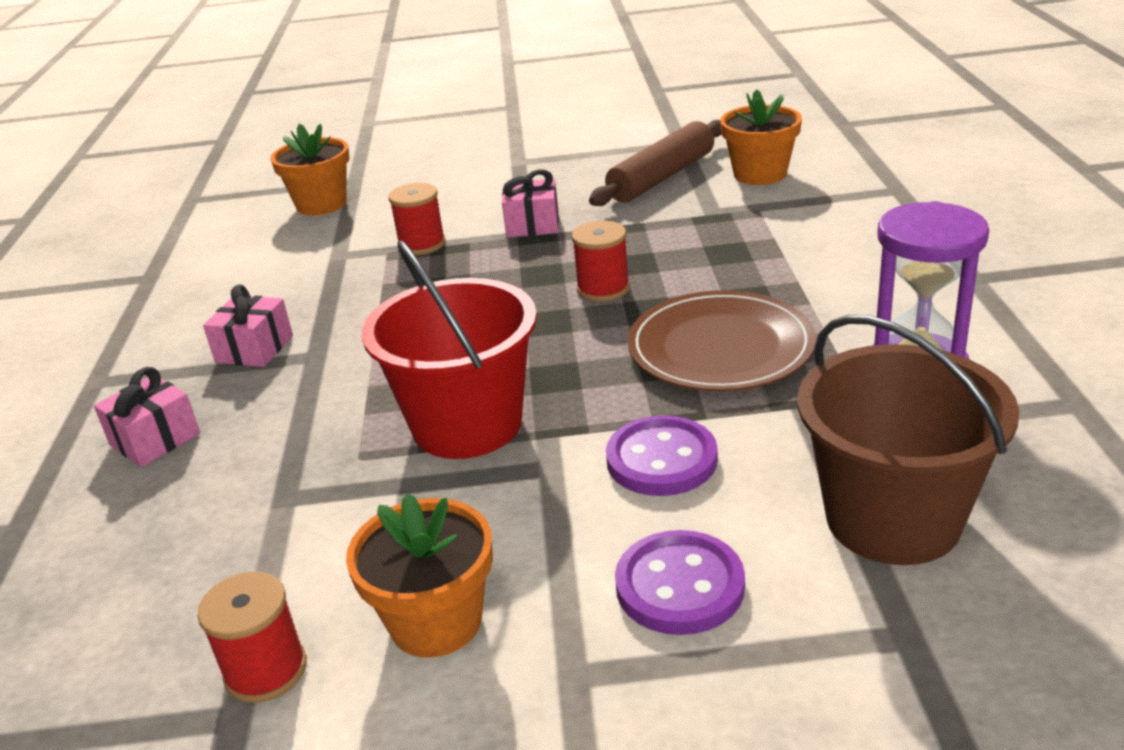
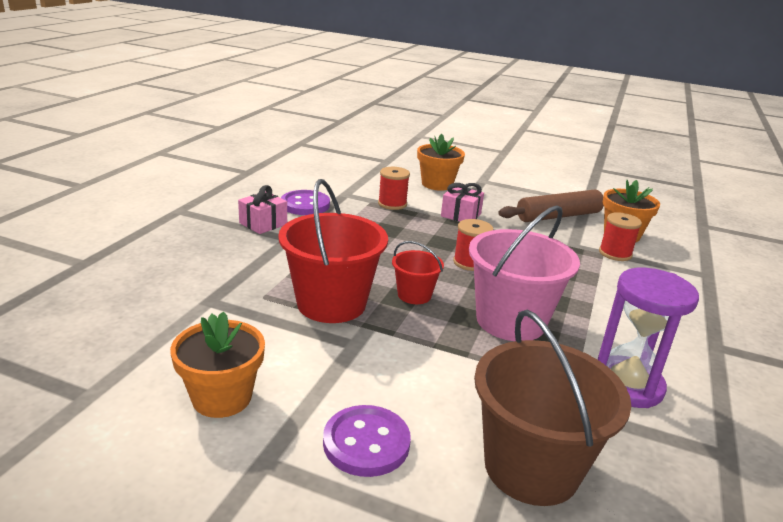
camera: 20 degrees right, 5 degrees down
pink gift [94,367,200,467] -> none
red spool [197,572,307,703] -> red spool moved to [599,212,642,261]
orange flower pot [270,124,349,215] -> orange flower pot moved to [417,133,465,191]
purple button [606,415,718,496] -> purple button moved to [281,190,330,215]
brown plate [628,290,816,391] -> pink bucket [469,205,580,341]
none -> red bucket [392,241,444,304]

